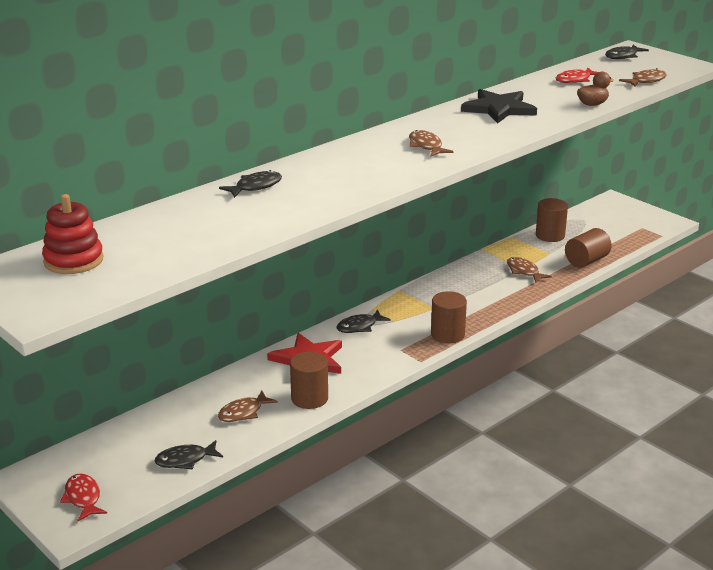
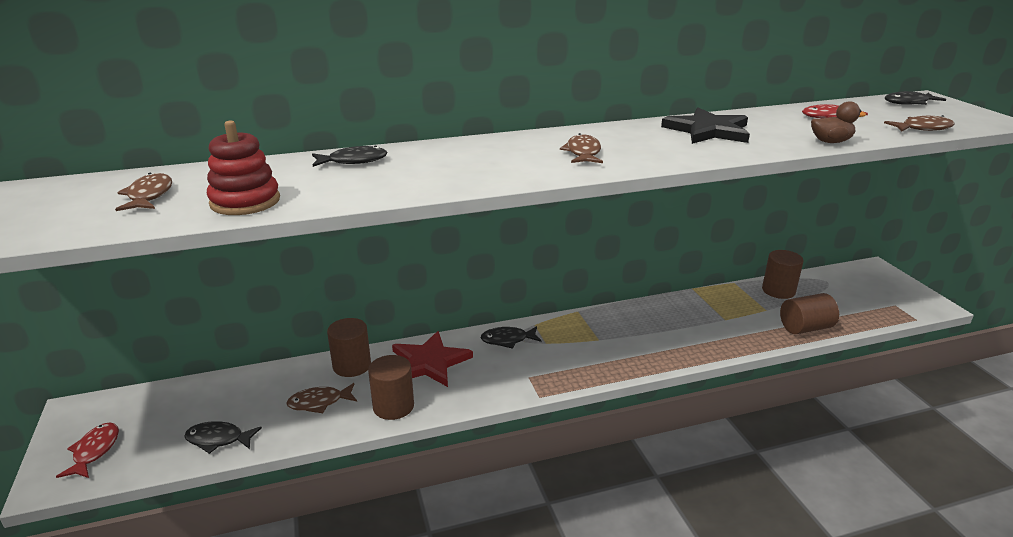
camera: 25 degrees right, 0 degrees up
red stacking toy [42,194,104,274] -> red stacking toy moved to [207,121,280,215]
brown cylinder [431,291,467,343] -> brown cylinder moved to [327,318,371,377]
brown fish [507,257,552,283] -> brown fish moved to [115,173,172,211]

